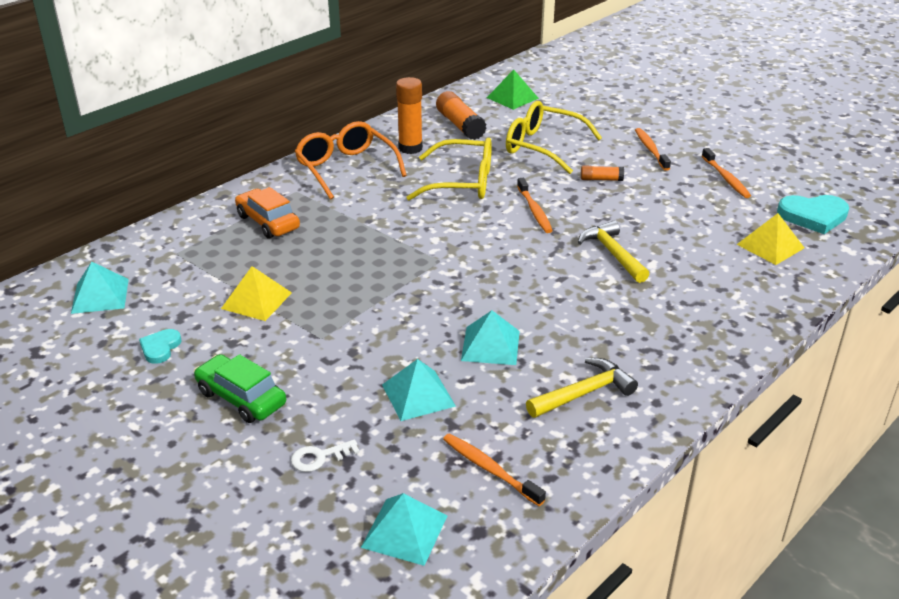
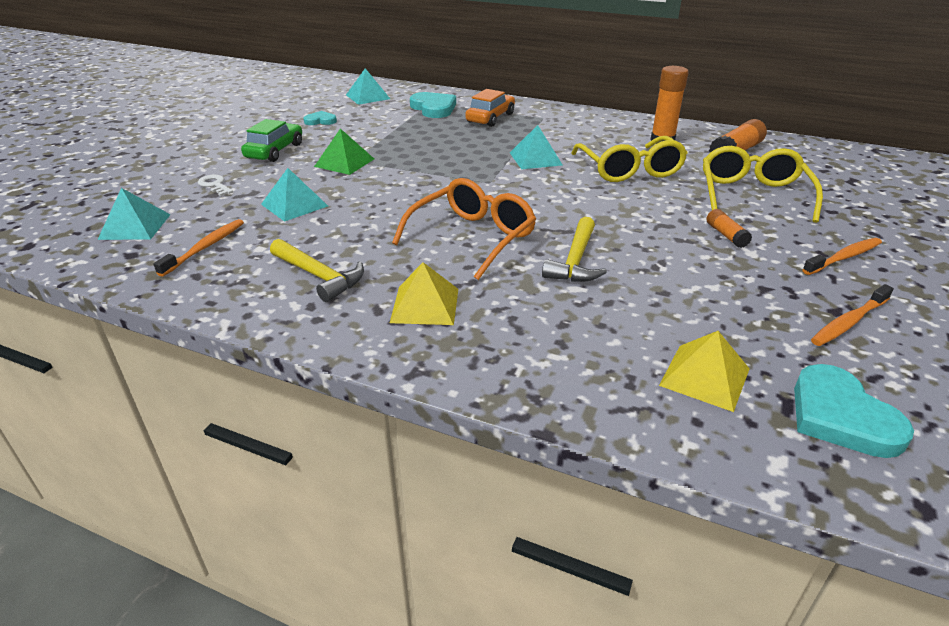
camera: 70 degrees right, 0 degrees up
yellow pyramid [221,266,292,321] -> yellow pyramid moved to [390,262,458,325]
orange glasses [295,121,407,200] -> orange glasses moved to [392,178,536,280]
turquoise pyramid [461,310,520,365] -> turquoise pyramid moved to [510,125,563,169]
green pyramid [487,70,539,110] -> green pyramid moved to [314,128,374,175]
orange toothbrush [517,178,553,233] -> none
yellow hammer [578,220,649,283] -> yellow hammer turned 150 degrees clockwise [542,217,607,282]
none -> turquoise heart [410,92,456,118]

